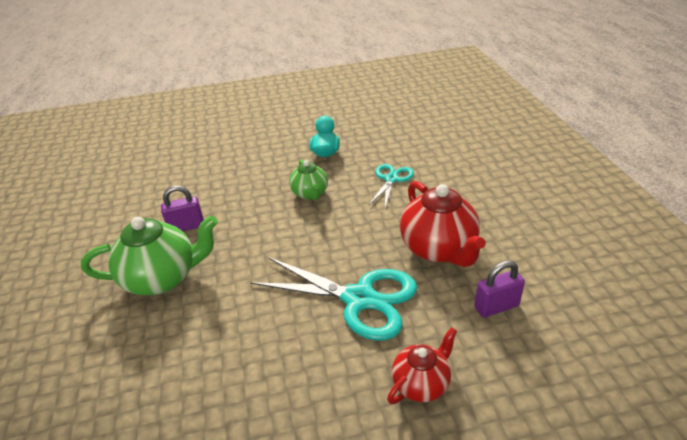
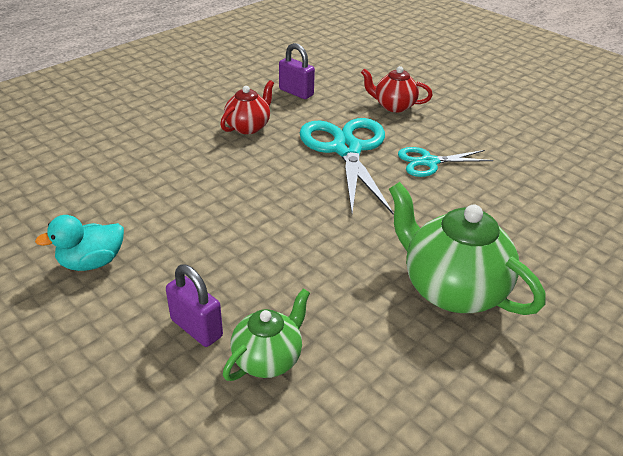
camera: 125 degrees left, 0 degrees up
purple padlock [161,186,204,231] -> purple padlock moved to [166,264,223,347]
green teapot [289,159,328,200] -> green teapot moved to [223,289,310,381]
turquoise scissors [368,164,414,208] -> turquoise scissors moved to [398,147,493,177]
red teapot [400,181,486,267] -> red teapot [220,80,274,134], size x0.58

